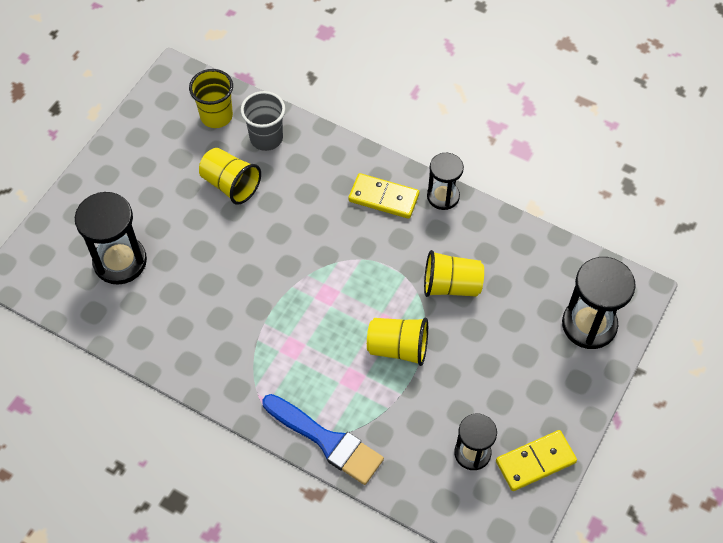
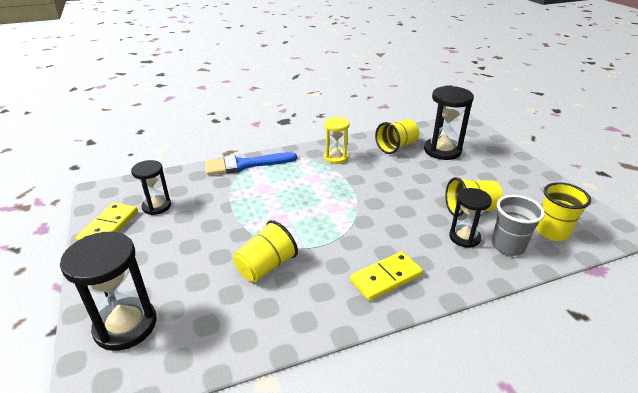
camera: 130 degrees right, 25 degrees down
yellow cup [367,317,428,366] -> yellow cup moved to [375,119,419,154]
black hourglass [427,153,464,210] -> black hourglass moved to [449,188,492,248]
none -> yellow hourglass [324,117,350,164]

